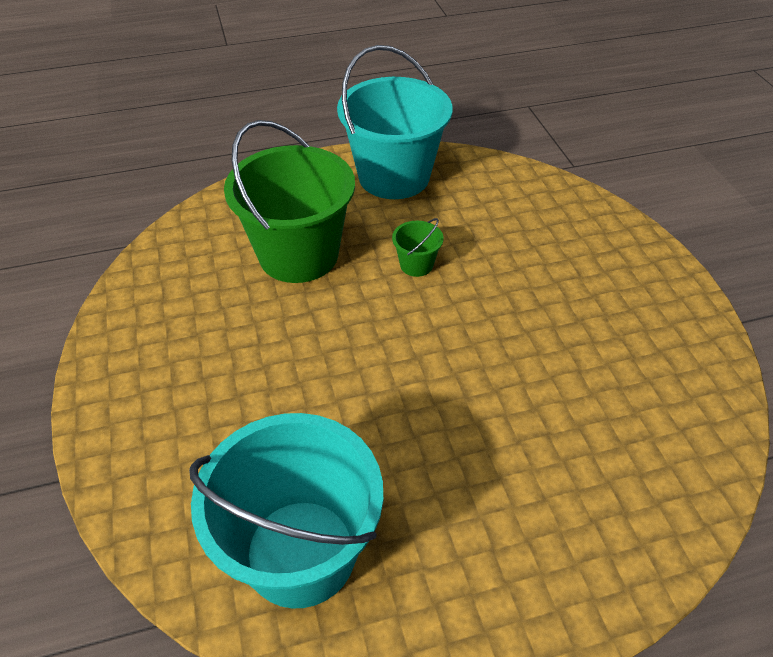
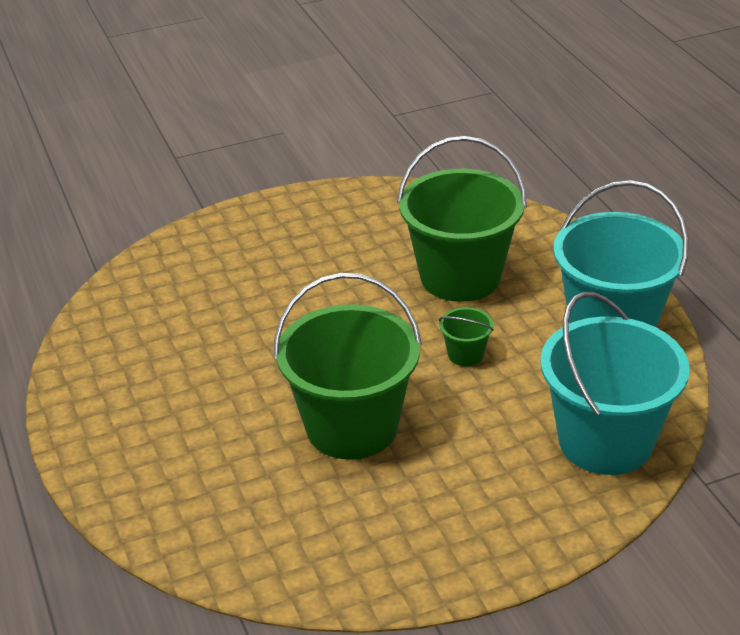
camera: 85 degrees right, 10 degrees down
turquoise bucket [189,413,383,609] -> turquoise bucket moved to [540,292,690,475]
none -> green bucket [274,273,422,460]

